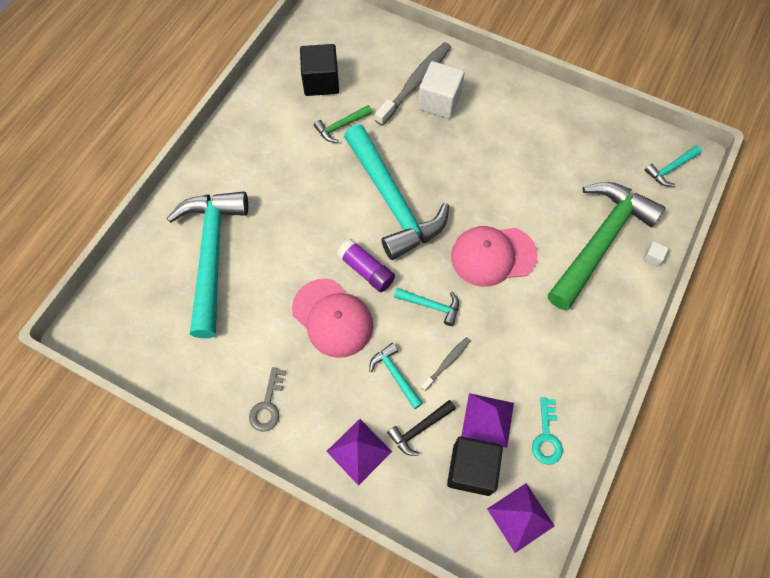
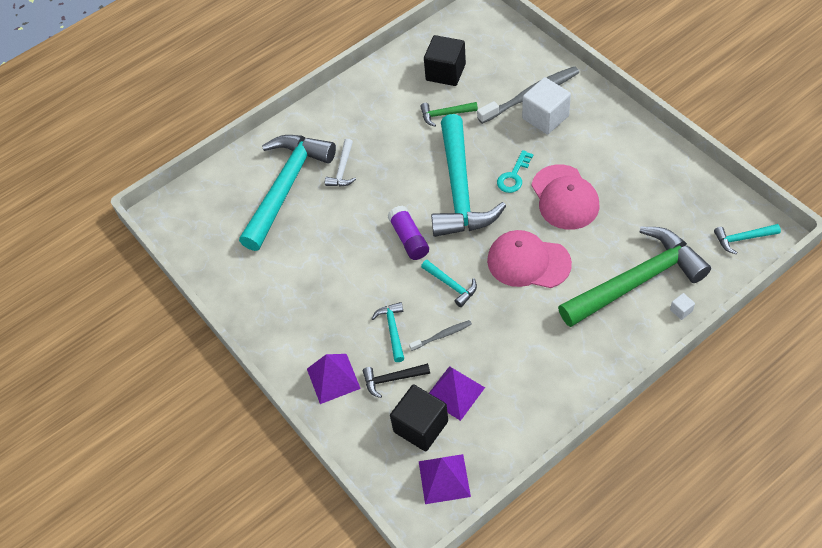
camera: 30 degrees right, 10 degrees down
grey key [249,367,286,432] -> none
pink cap [292,279,373,358] -> pink cap moved to [531,164,600,230]
turquoise key [532,397,563,465] -> turquoise key moved to [497,150,533,193]
none -> white hammer [325,139,356,186]

